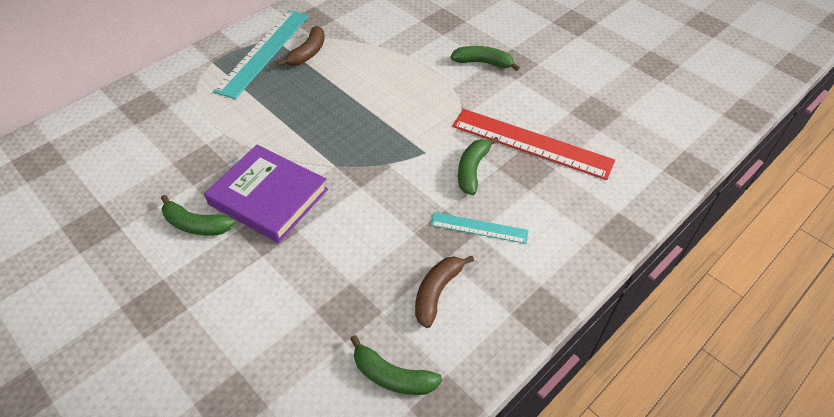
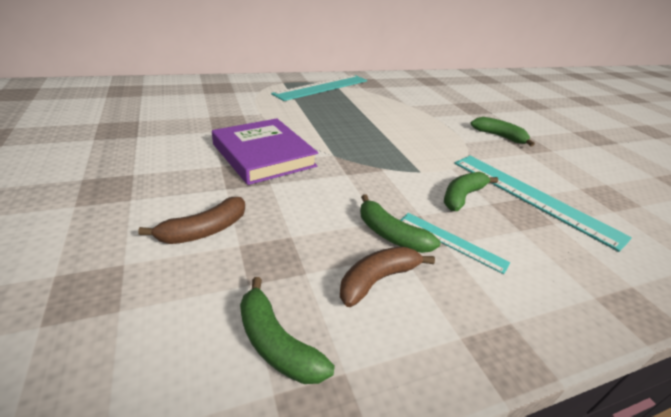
camera: 20 degrees right, 15 degrees down
green banana [161,195,235,235] -> green banana moved to [360,194,441,253]
brown banana [277,26,325,66] -> brown banana moved to [138,197,245,244]
red ruler [452,109,615,180] -> turquoise ruler [455,156,632,252]

